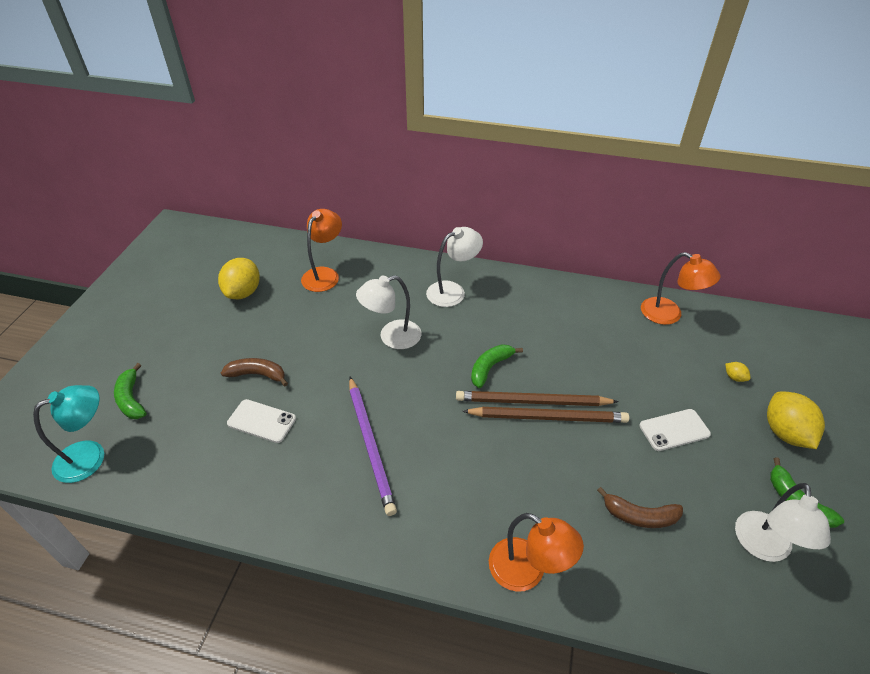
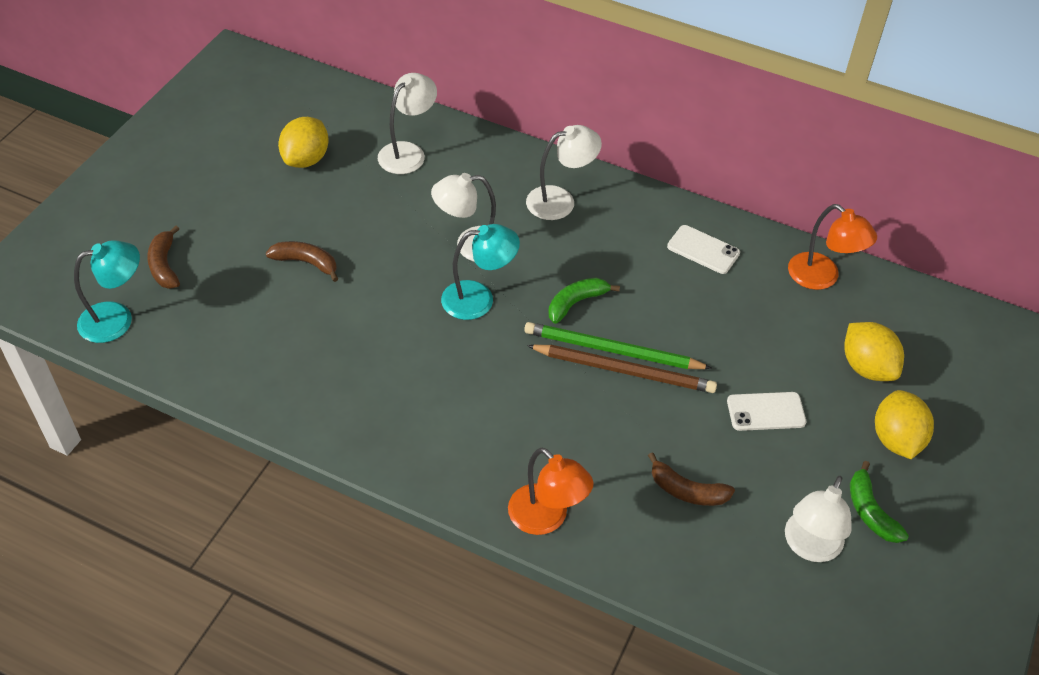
camera: 10 degrees right, 5 degrees up
green banana [114,363,146,419] -> brown banana [147,225,180,289]
white phone [227,399,296,443] -> white phone moved to [667,225,740,274]
orange lamp [301,209,342,292] -> white lamp [378,73,437,174]
purple pencil [349,377,397,516] -> none
brown pencil [456,391,619,406] -> green pencil [524,322,712,369]
yellow lemon [725,362,751,382] -> yellow lemon [845,322,904,381], size x2.32
none -> turquoise lamp [441,224,520,320]

